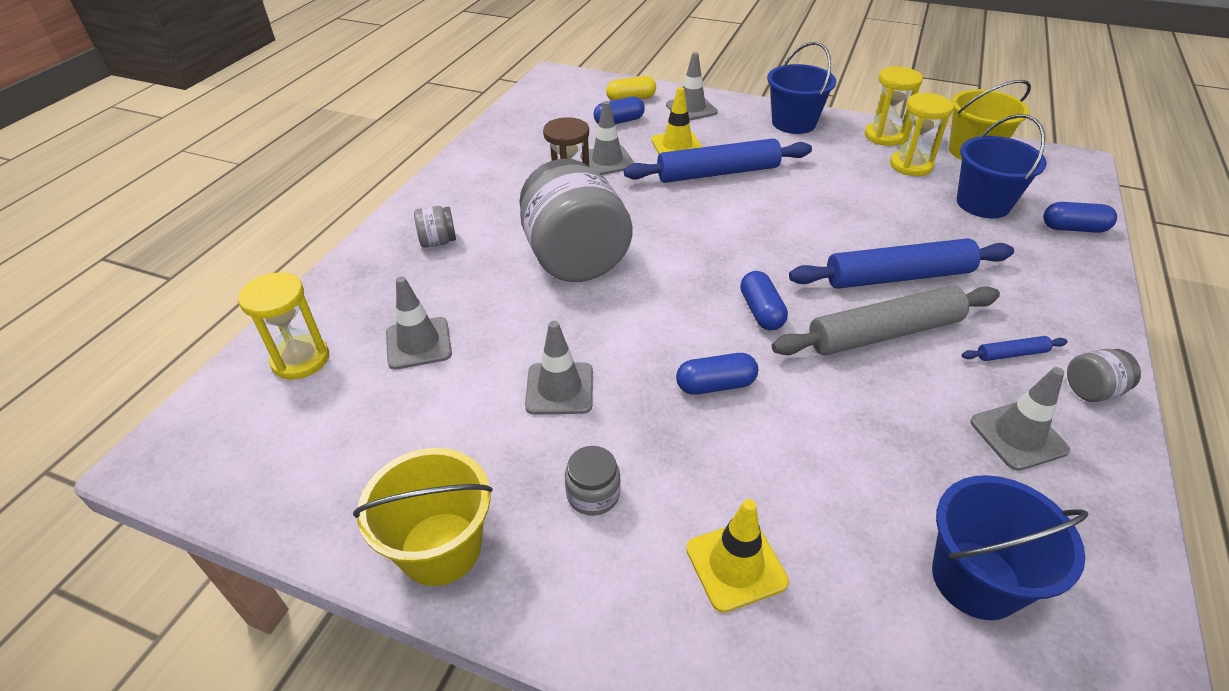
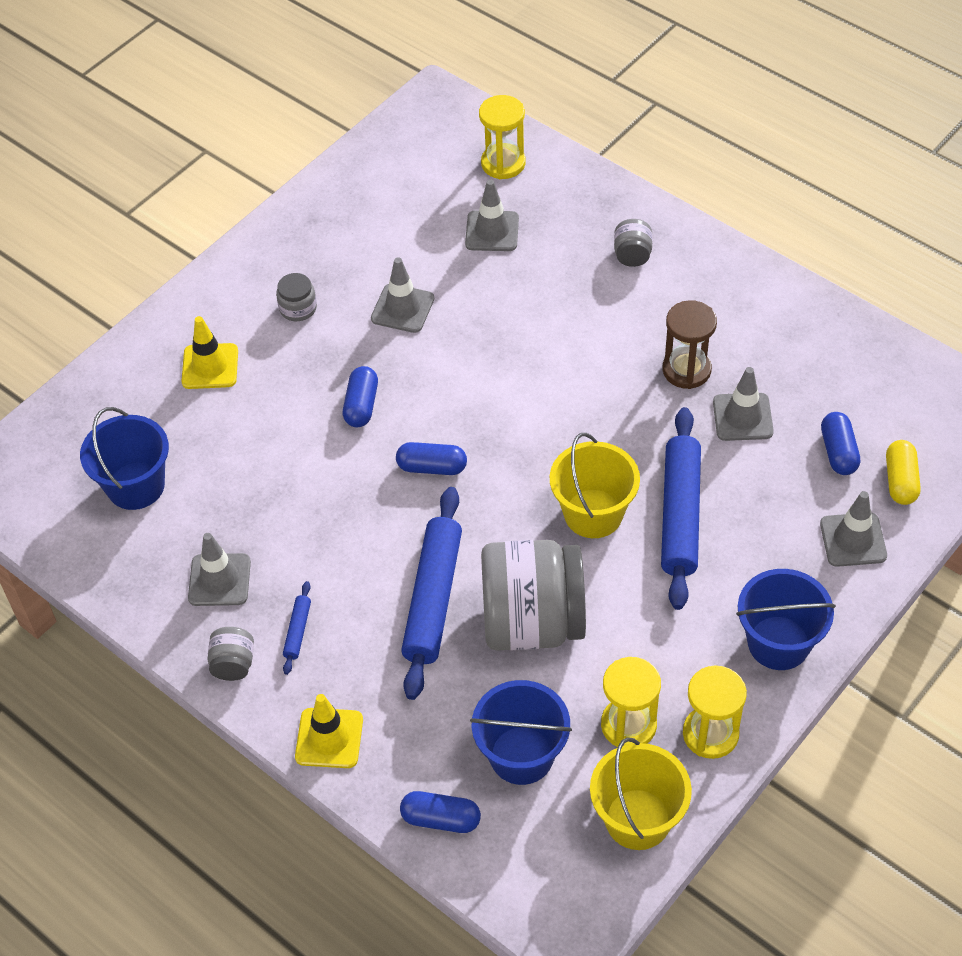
camera: 110 degrees right, 10 degrees up
yellow bucket [353,448,493,586] -> yellow bucket moved to [550,433,640,538]
grey jar [519,159,632,282] -> grey jar moved to [481,540,586,651]
yellow traffic cone [651,87,702,154] -> yellow traffic cone moved to [295,694,363,768]
grey rolling pin [772,286,1000,355] -> none
blue capsule [1043,202,1117,233] -> blue capsule turned 75 degrees clockwise [400,791,481,833]

